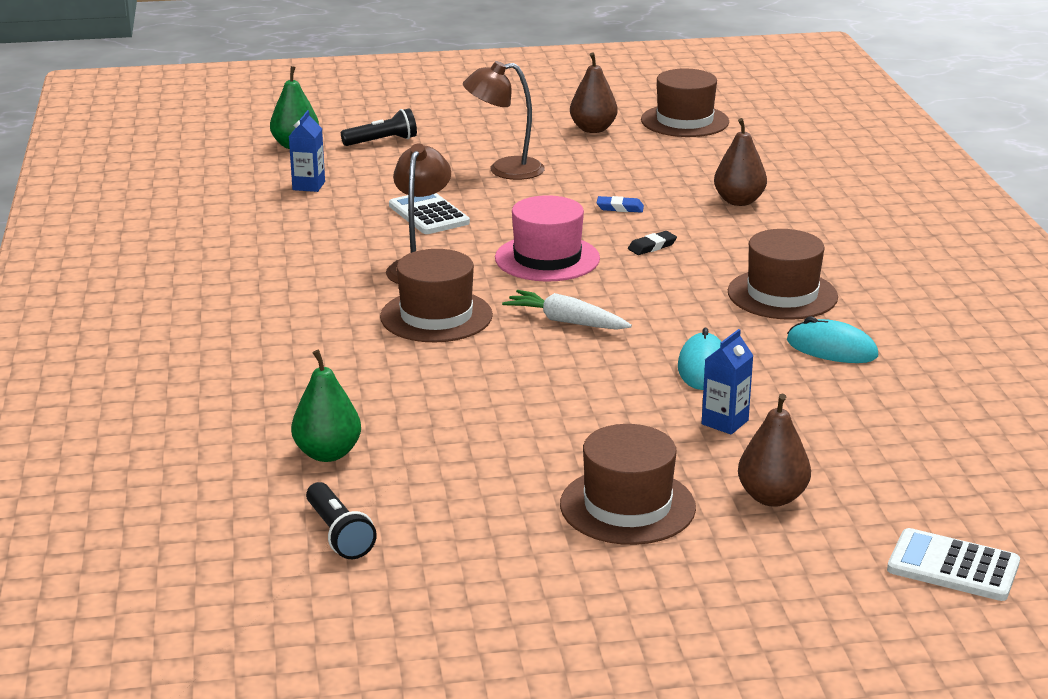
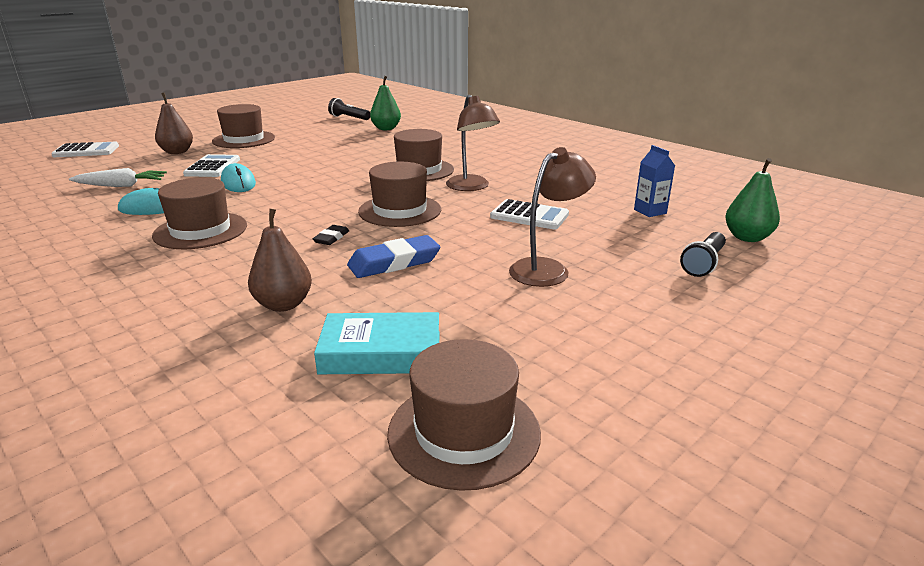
camera: 145 degrees right, 0 degrees up
pink hat [495,195,600,282] -> brown hat [358,162,441,227]
white carrot [502,290,632,330] -> white carrot moved to [69,168,167,187]
brown pear [570,52,618,133] -> none
blue eraser [597,196,644,213] -> blue eraser [347,235,441,278], size x1.91
blue carton [702,329,754,435] -> white calculator [183,154,240,177]
none -> turquoise book [314,312,440,374]

